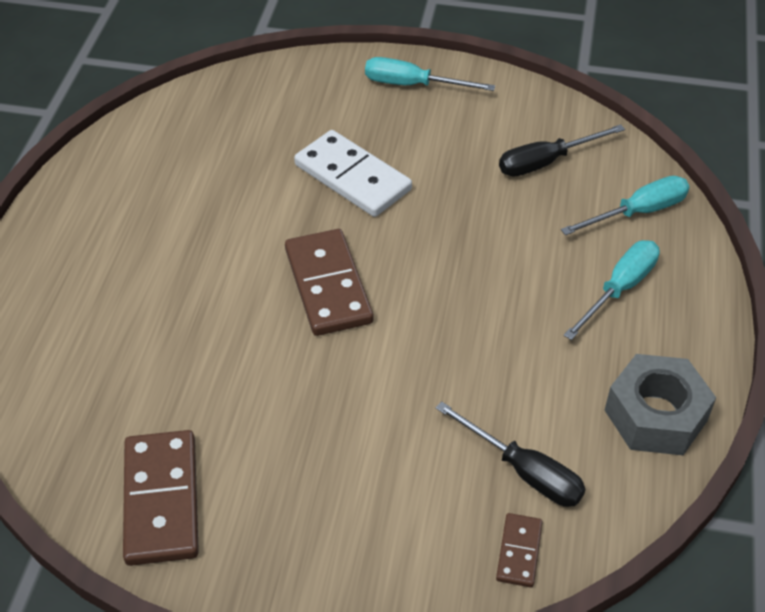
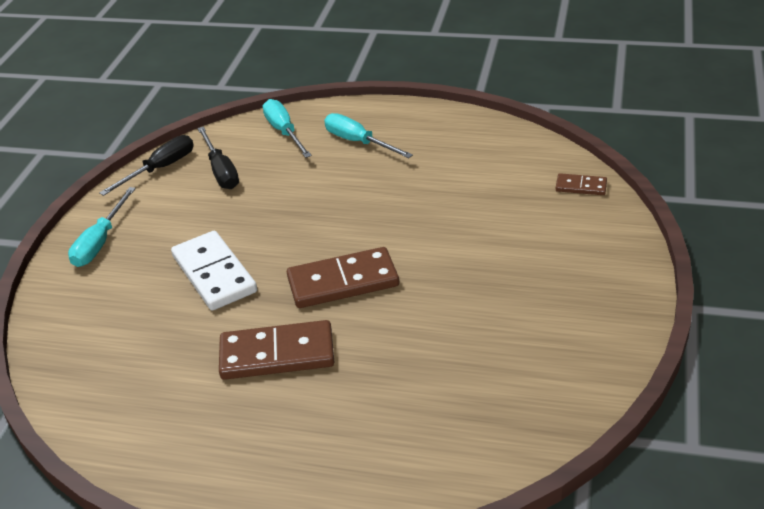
camera: 85 degrees left, 10 degrees down
brown domino [123,430,199,566] -> brown domino moved to [219,320,334,380]
white domino [294,130,412,217] -> white domino turned 75 degrees counterclockwise [171,231,257,311]
black screwdriver [436,401,585,507] -> black screwdriver moved to [99,135,194,196]
grey nut [605,354,716,455] -> none

